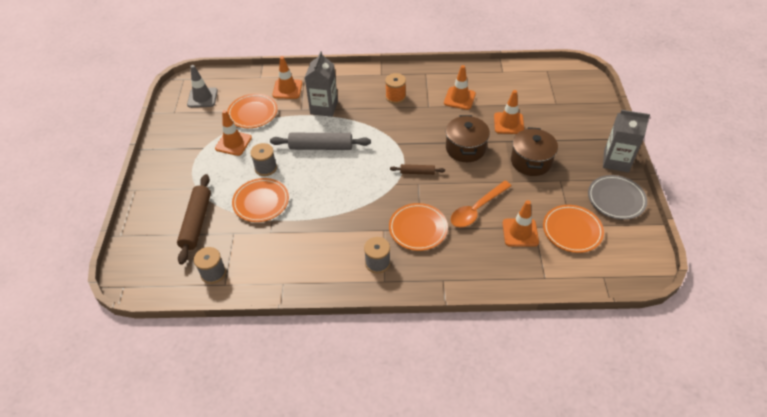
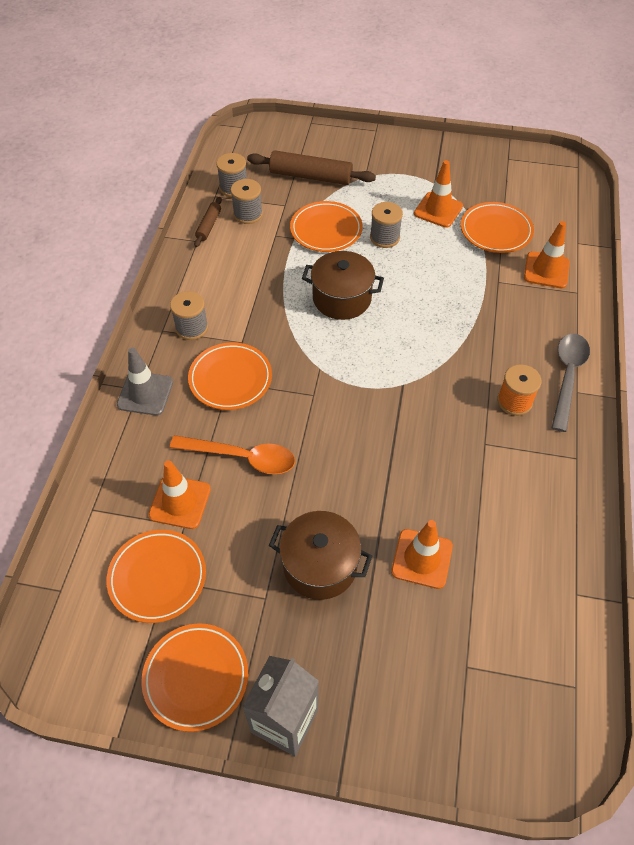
camera: 100 degrees right, 5 degrees up
grey traffic cone [187,65,218,108] -> grey traffic cone moved to [117,347,173,415]
grey rolling pin [270,133,371,150] -> none
grey carton [305,51,338,117] -> none
brown rolling pin [390,164,445,175] -> brown rolling pin moved to [194,197,222,247]
orange traffic cone [444,65,476,110] -> none
brown pot [446,115,490,162] -> brown pot moved to [302,251,384,320]
orange spoon [451,181,512,228] -> orange spoon turned 135 degrees clockwise [170,435,295,474]
grey plate [588,175,647,220] -> orange plate [142,623,248,732]
none -> grey spool [231,179,263,224]
none -> grey spoon [552,334,590,432]

